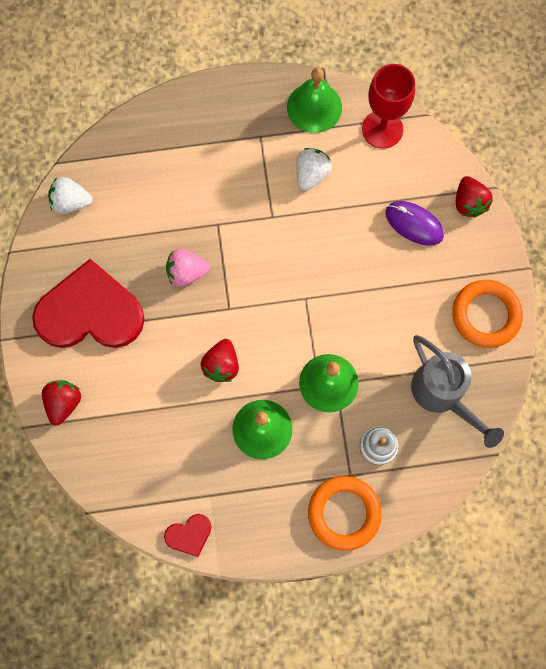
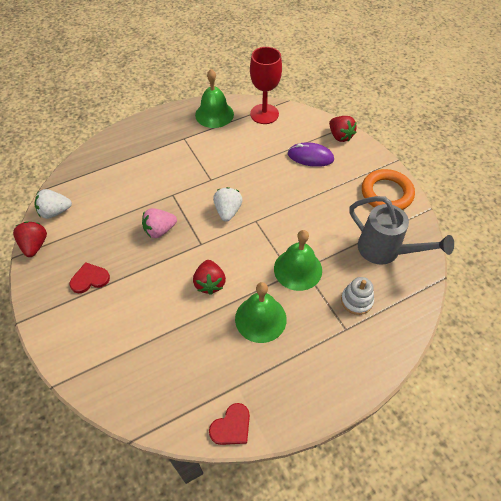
camera: 20 degrees left, 20 degrees down
red heart [32,259,145,348] -> red heart [70,262,110,293], size x0.42
red strawberry [42,380,81,426] -> red strawberry moved to [13,222,47,257]
white strawberry [296,148,332,191] -> white strawberry moved to [213,187,243,222]
orange ring [308,476,382,551] -> none

